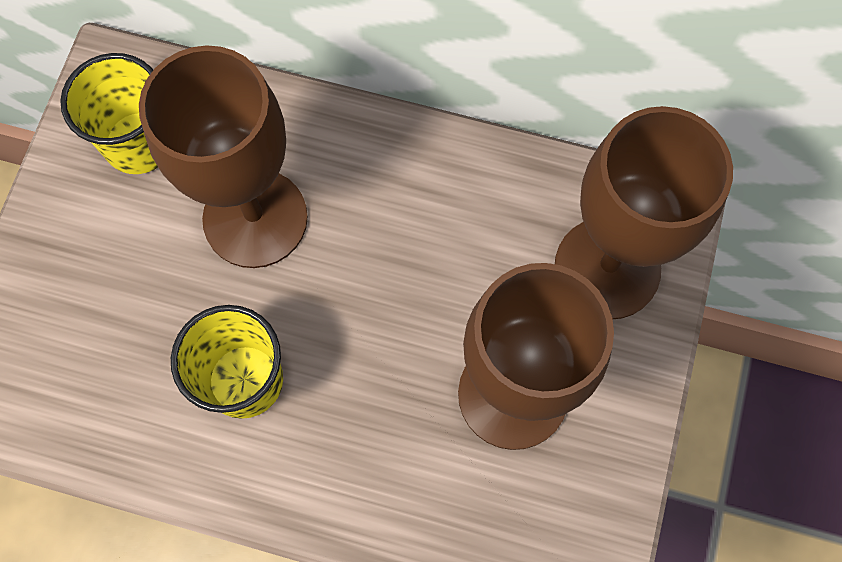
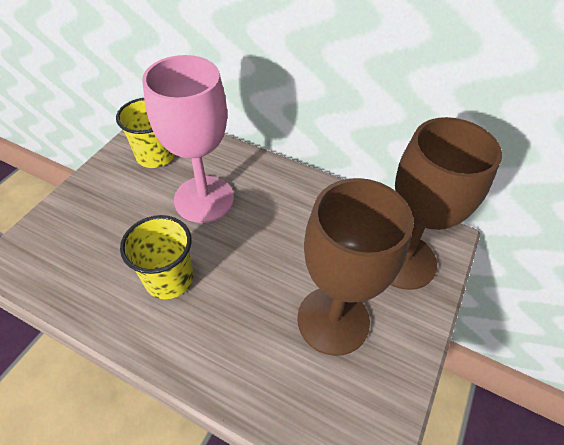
camera: 10 degrees right, 20 degrees down
brown goblet [139,45,308,268] -> pink goblet [142,55,234,223]

